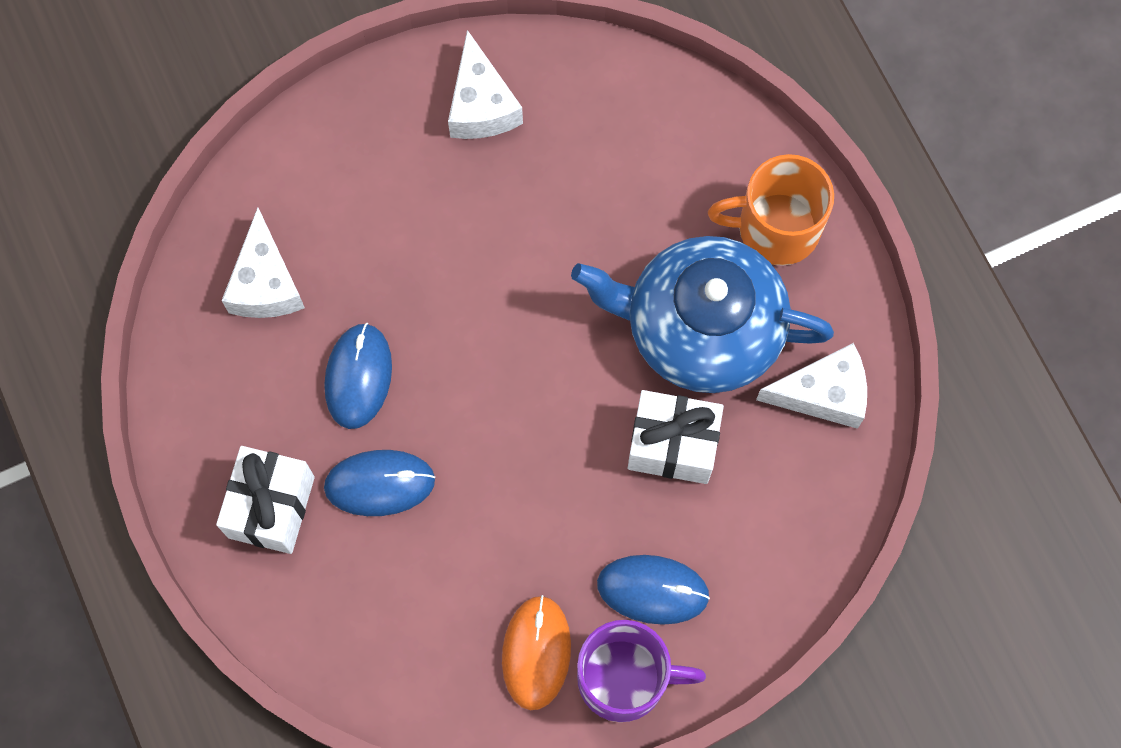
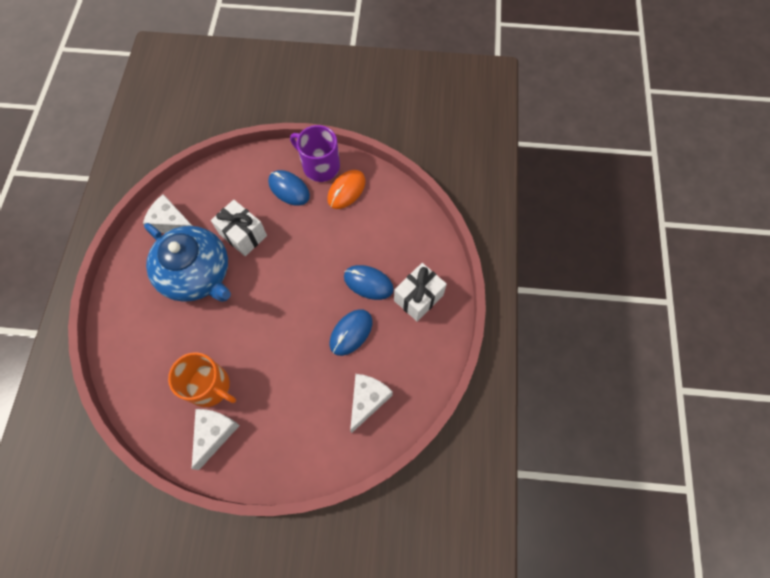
camera: 150 degrees left, 5 degrees down
orange mug [708,154,834,266] -> orange mug moved to [168,352,236,407]

